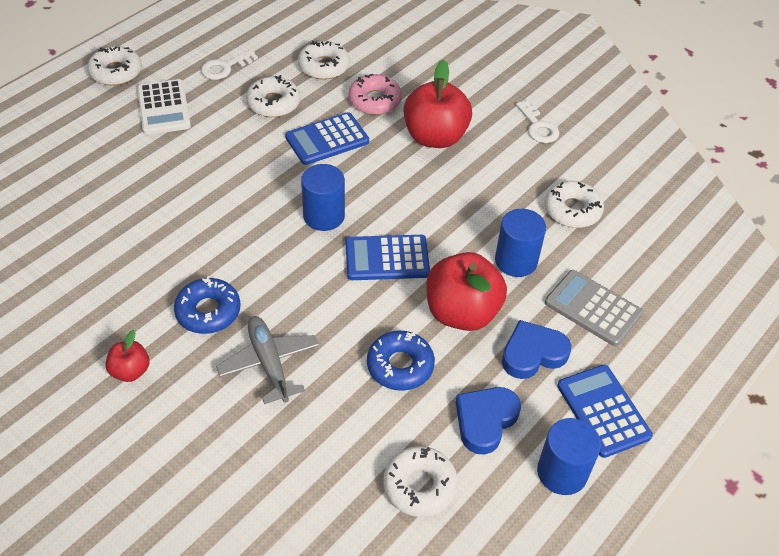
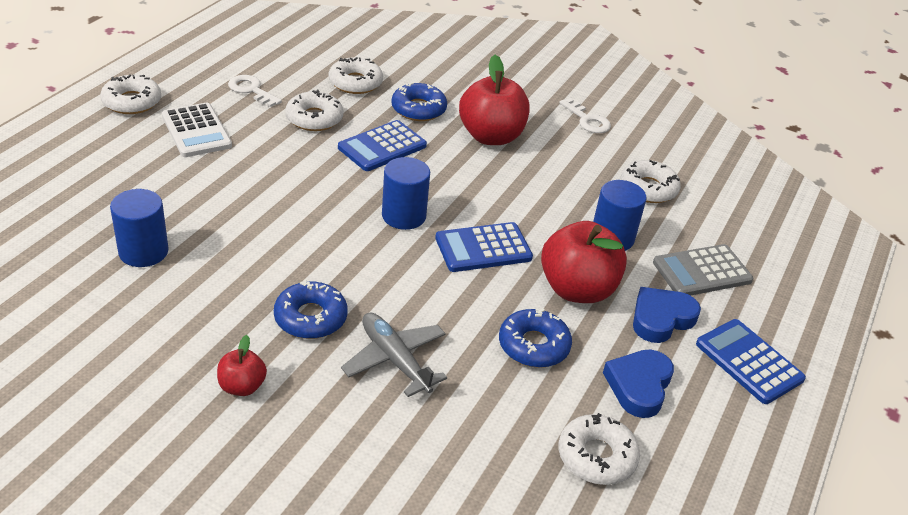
camera: 15 degrees left, 10 degrees down
white key [201,50,258,80] -> white key turned 90 degrees clockwise [228,75,282,107]
pink donut [348,74,402,115] -> blue donut [391,82,447,121]
blue cylinder [537,418,601,495] -> blue cylinder moved to [110,189,169,267]
grey calculator [545,270,643,346] -> grey calculator turned 45 degrees counterclockwise [653,244,753,296]

